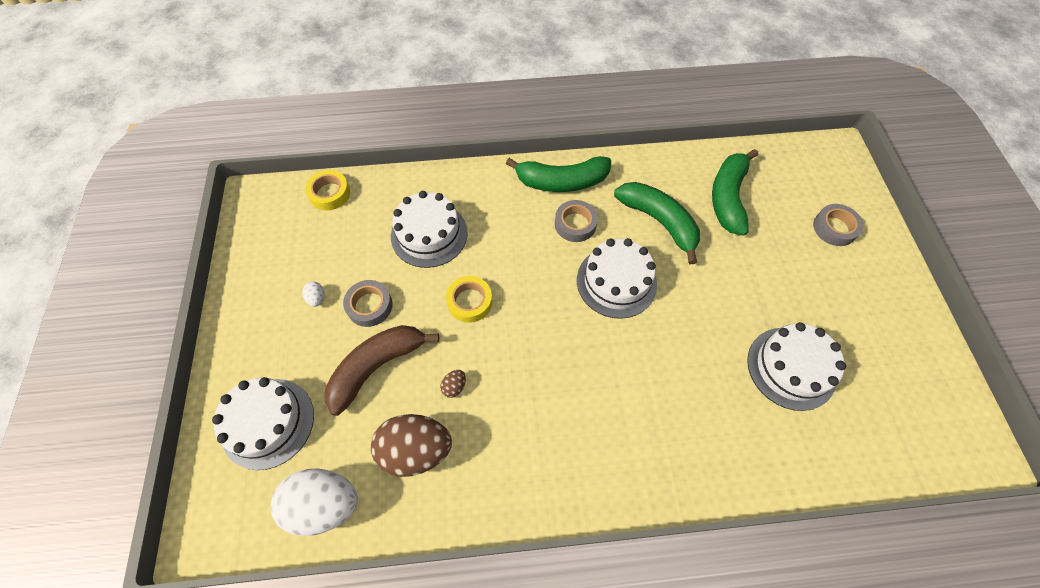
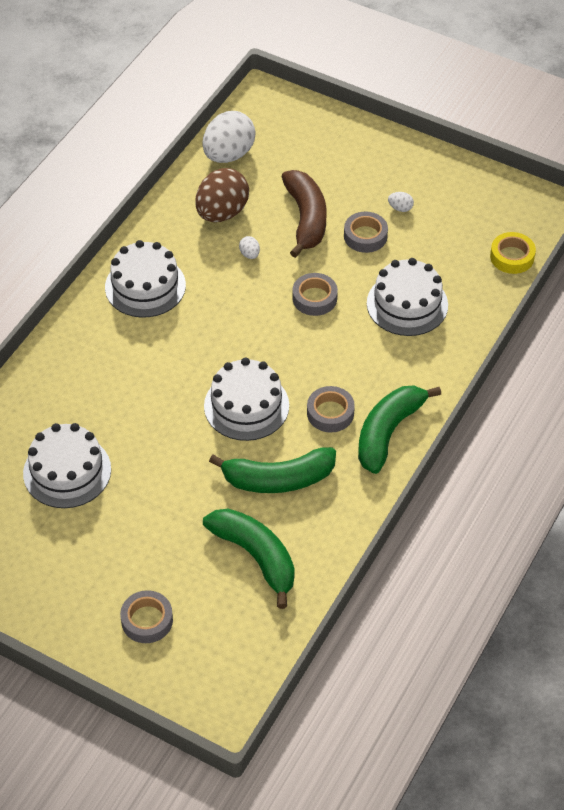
camera: 125 degrees right, 10 degrees down
white cake [212,377,314,470] -> white cake moved to [105,240,186,318]
brown egg [440,370,466,398] -> white egg [239,236,260,259]
yellow tape [446,276,492,323] -> grey tape [292,273,338,316]

